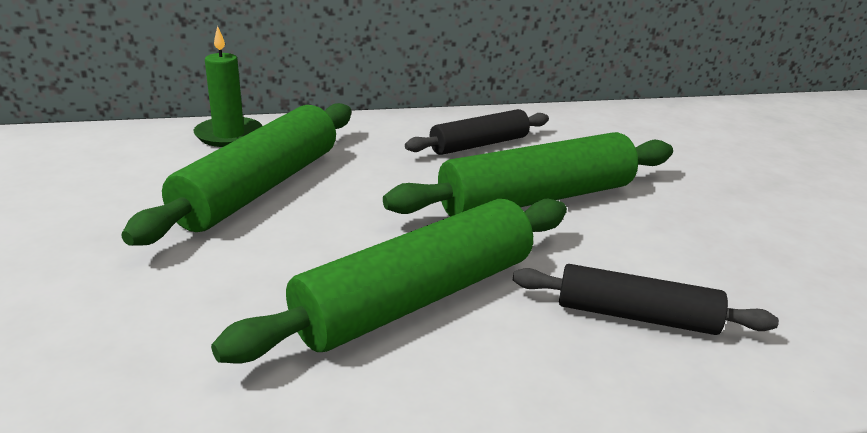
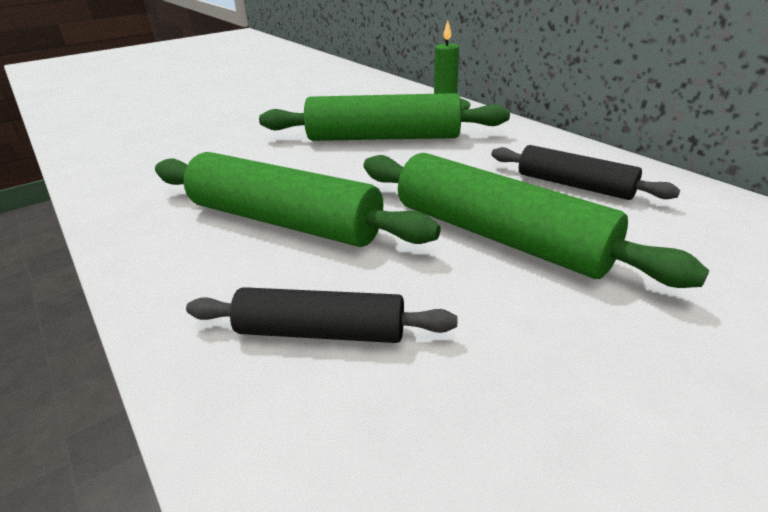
camera: 70 degrees right, 5 degrees up
black rolling pin [513,264,779,335] -> black rolling pin turned 75 degrees counterclockwise [186,287,458,343]

